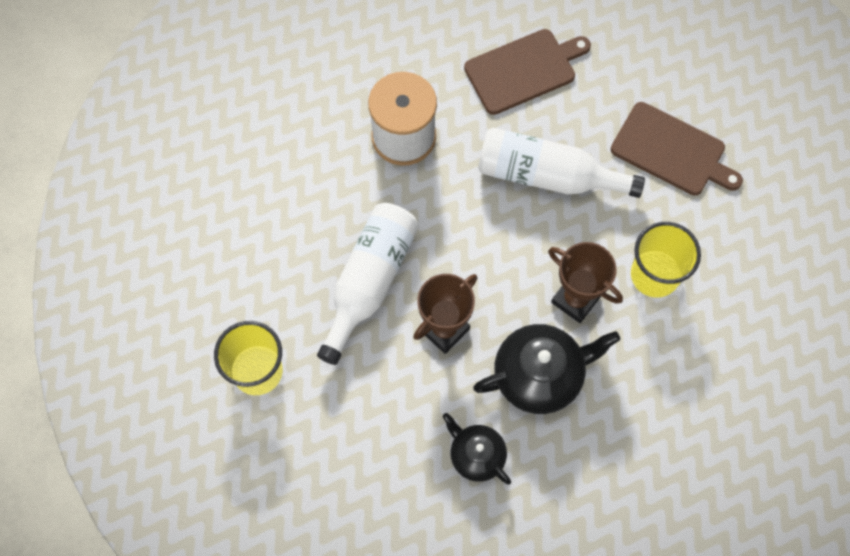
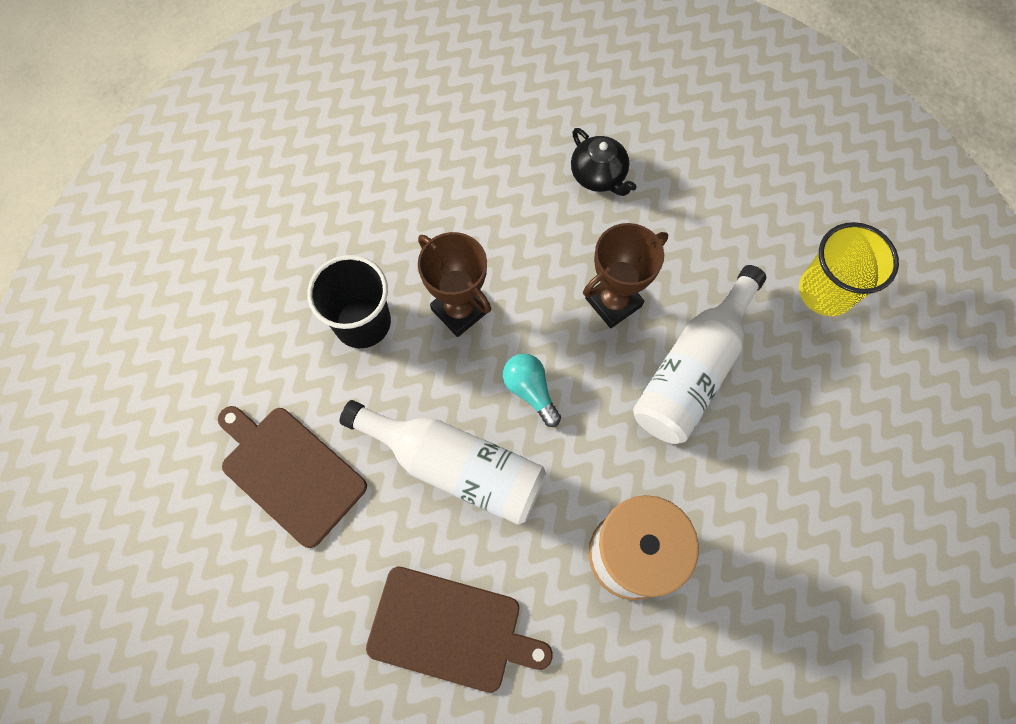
camera: 170 degrees left, 0 degrees up
brown cutting board [464,29,591,115] -> brown cutting board turned 150 degrees counterclockwise [366,566,553,693]
black teapot [473,324,620,414] -> none
yellow cup [631,222,701,298] -> black cup [307,255,391,348]
none -> turquoise light bulb [503,353,561,427]

